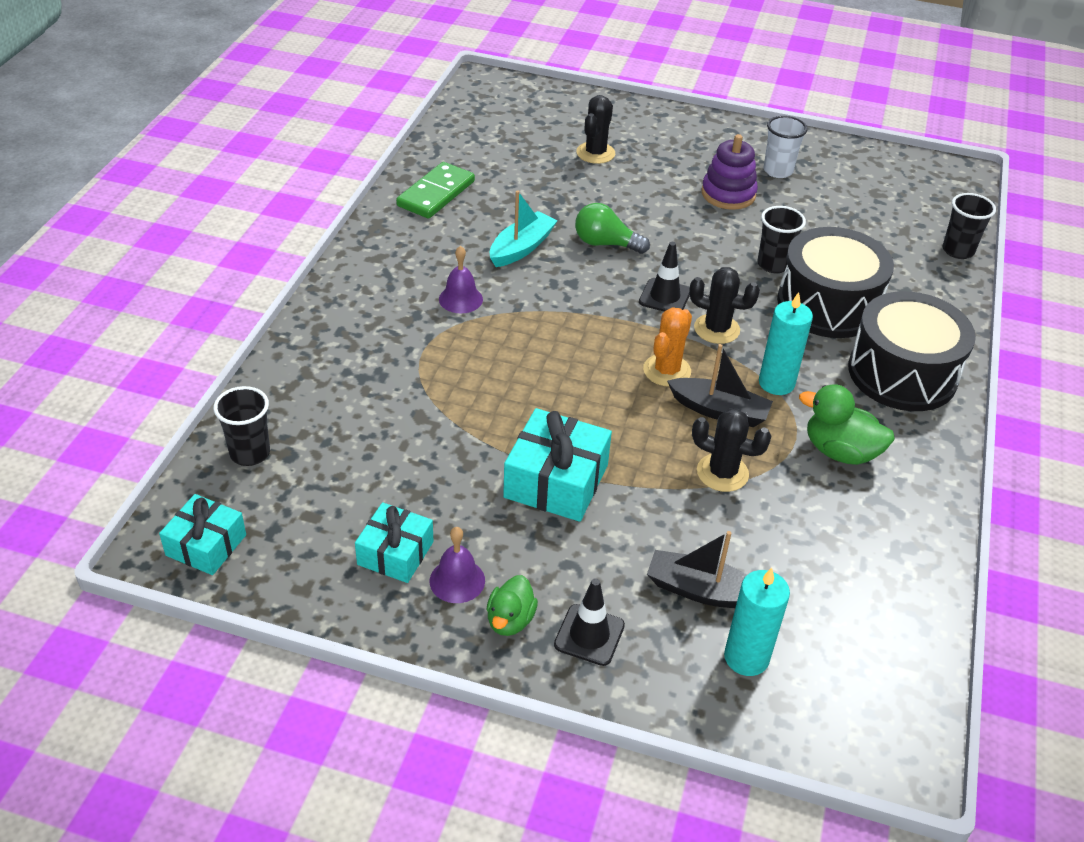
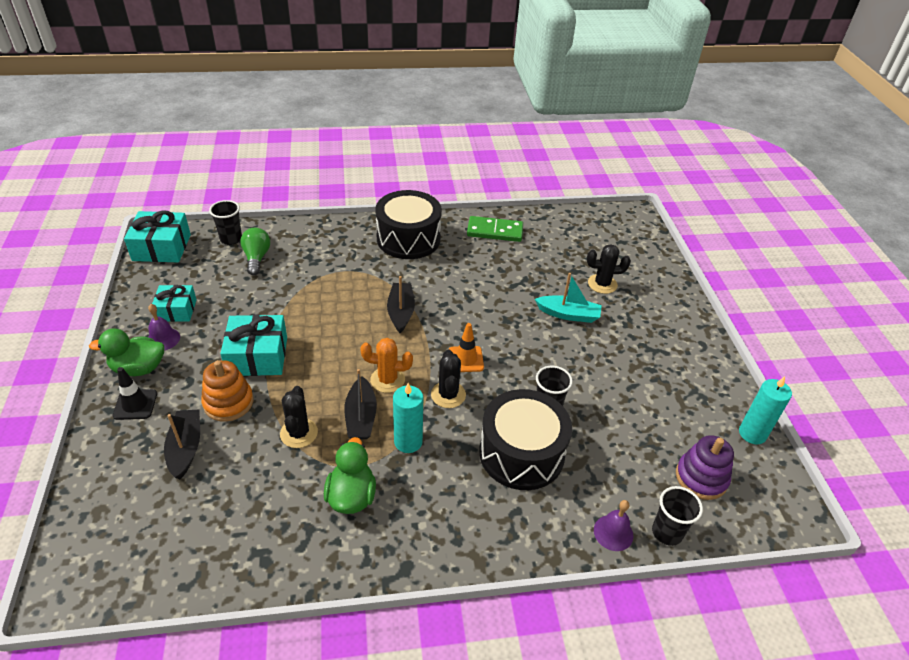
camera: 65 degrees right, 0 degrees up
turquoise gift [159,494,246,575] -> turquoise gift [124,210,191,262], size x1.53
purple bell [439,246,483,313] -> purple bell moved to [594,500,633,551]
green duck [486,575,538,636] -> green duck [89,329,164,376], size x1.52
turquoise boat [490,190,558,267] -> turquoise boat moved to [535,273,602,323]
green light bulb [575,203,650,254] -> green light bulb moved to [240,228,270,275]
black traffic cone [639,242,690,312] -> orange traffic cone [449,323,484,372]
purple stacking toy [701,134,758,210] -> purple stacking toy moved to [676,435,734,500]
turquoise candle [724,568,790,676] -> turquoise candle moved to [739,376,792,444]
white cup [764,116,808,178] -> none
black drum [848,291,976,411] -> black drum moved to [376,190,442,259]
none -> orange stacking toy [201,360,254,422]
none -> black boat [387,276,415,333]

